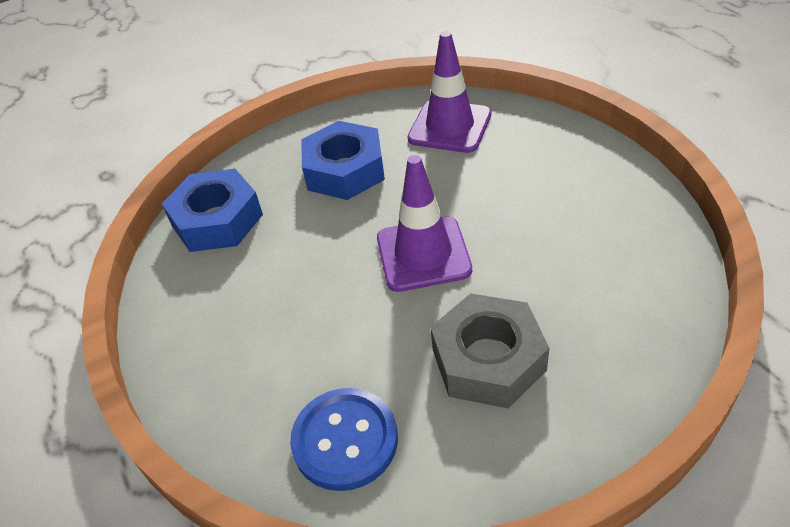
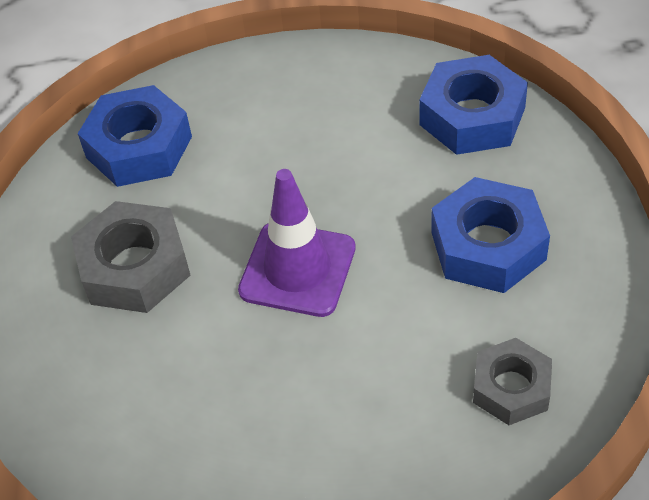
camera: 115 degrees right, 5 degrees up
blue button [290,388,398,491] -> blue nut [78,85,192,187]
purple traffic cone [408,31,491,153] -> grey nut [473,338,552,425]

